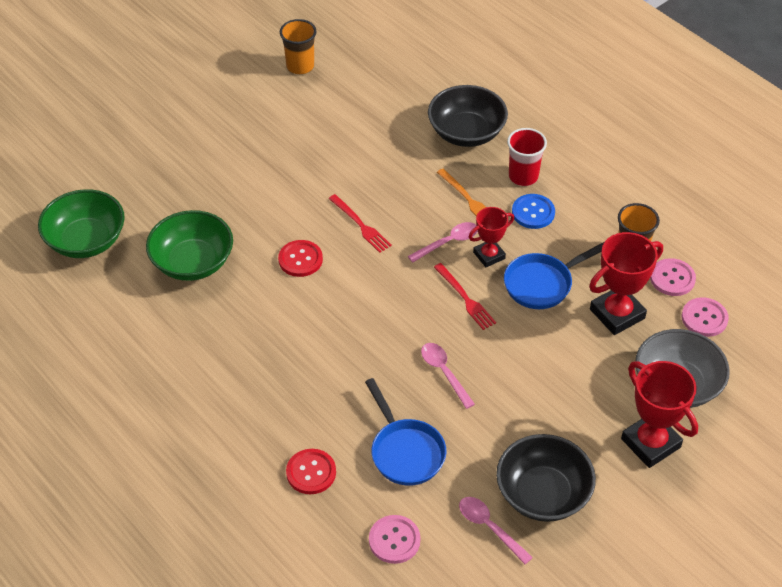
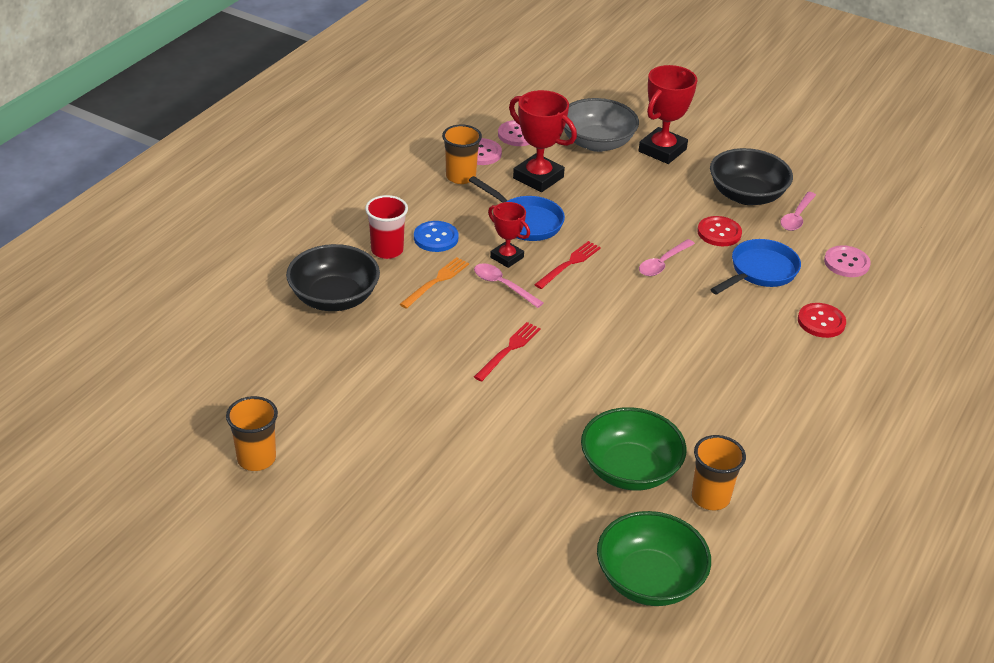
camera: 110 degrees left, 10 degrees down
red button [278,240,323,277] -> red button moved to [697,216,742,246]
none -> orange cup [692,435,746,510]

